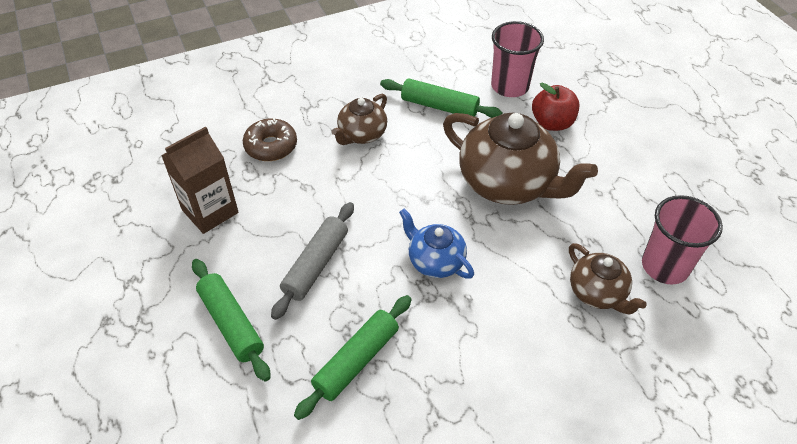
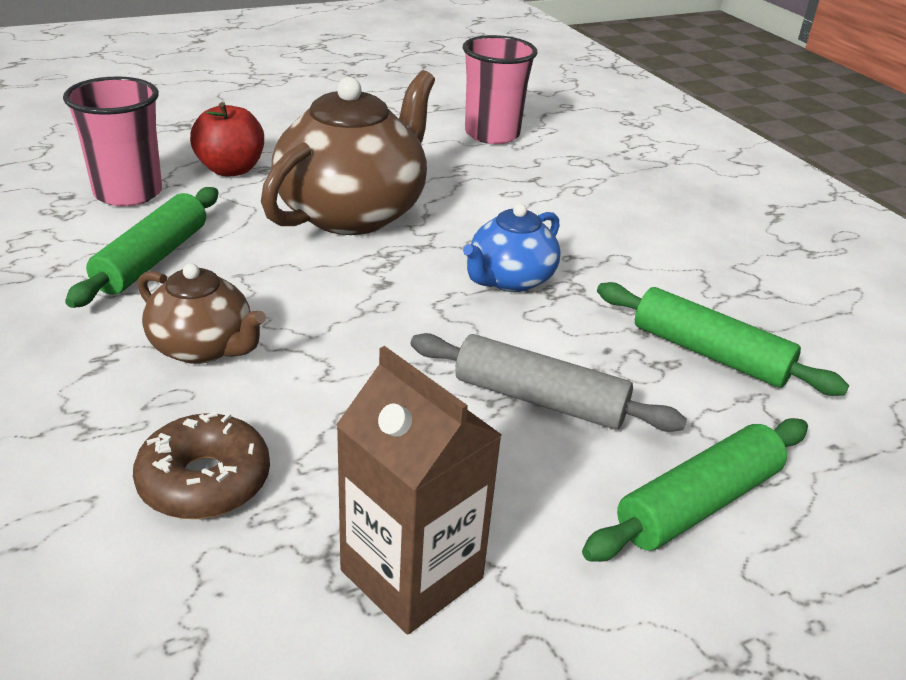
camera: 95 degrees left, 15 degrees down
brown teapot [569,243,647,315] -> none

